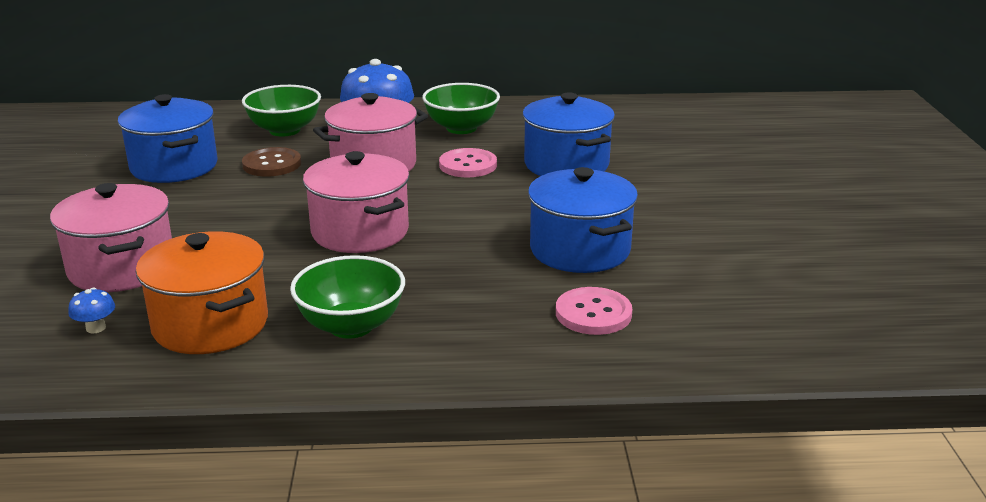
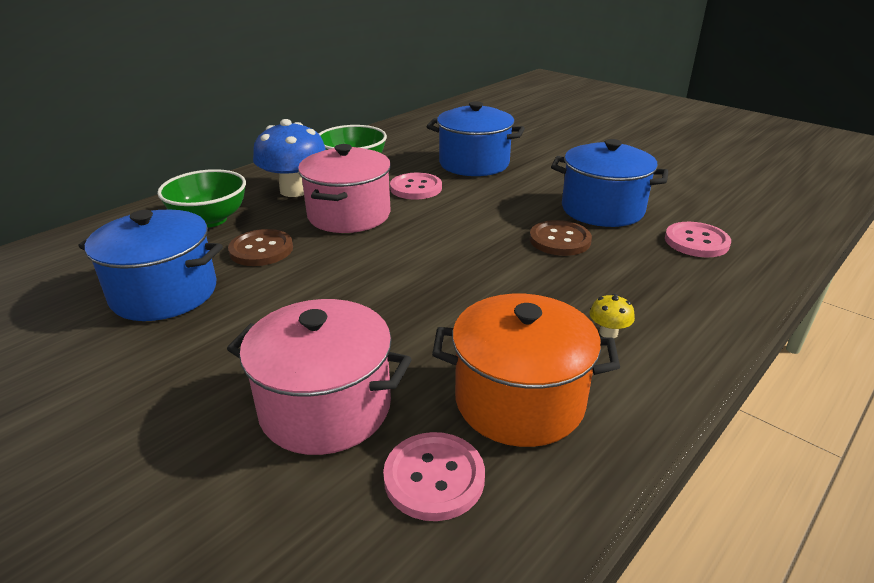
camera: 45 degrees left, 5 degrees up
blue mushroom [68,288,115,333] -> pink button [383,432,485,521]
green bowl [290,255,405,339] -> yellow mushroom [590,294,635,338]
pink pot [303,151,410,253] -> none
none -> brown button [529,220,592,256]

